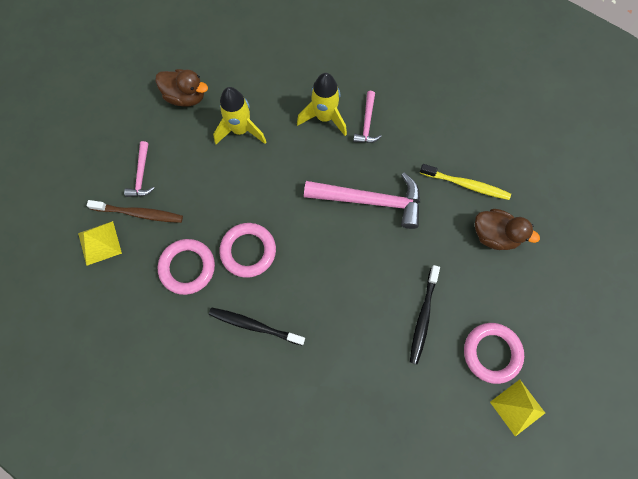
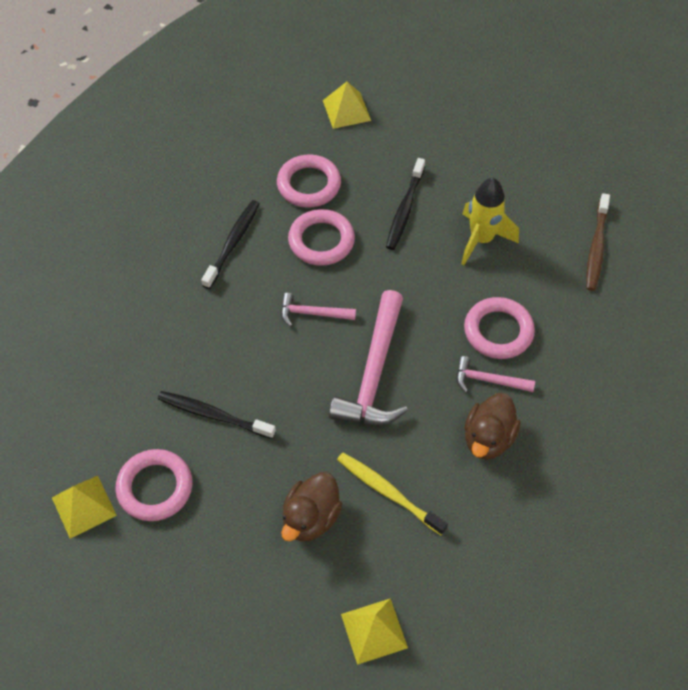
camera: 95 degrees right, 15 degrees down
brown toothbrush [87,200,183,223] -> brown toothbrush moved to [586,193,610,291]
pink hammer [124,141,155,197] -> pink hammer moved to [281,293,356,327]
brown duck [155,69,208,106] -> brown duck moved to [464,393,521,460]
yellow rocket [297,73,347,136] -> pink ring [464,297,535,359]
yellow toothbrush [420,164,511,200] -> yellow toothbrush turned 105 degrees clockwise [337,453,448,535]
none -> yellow pyramid [341,598,408,665]
none -> black toothbrush [386,158,425,250]

